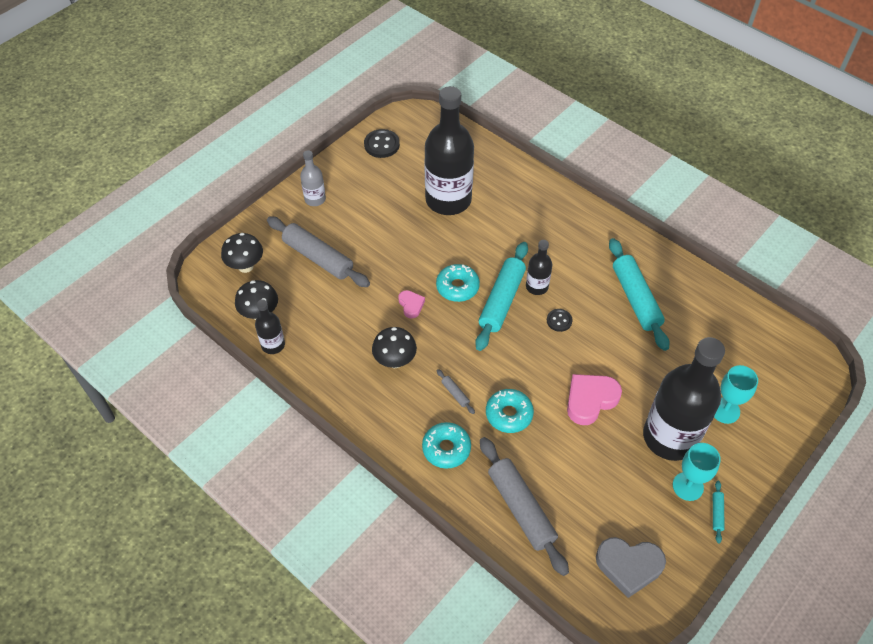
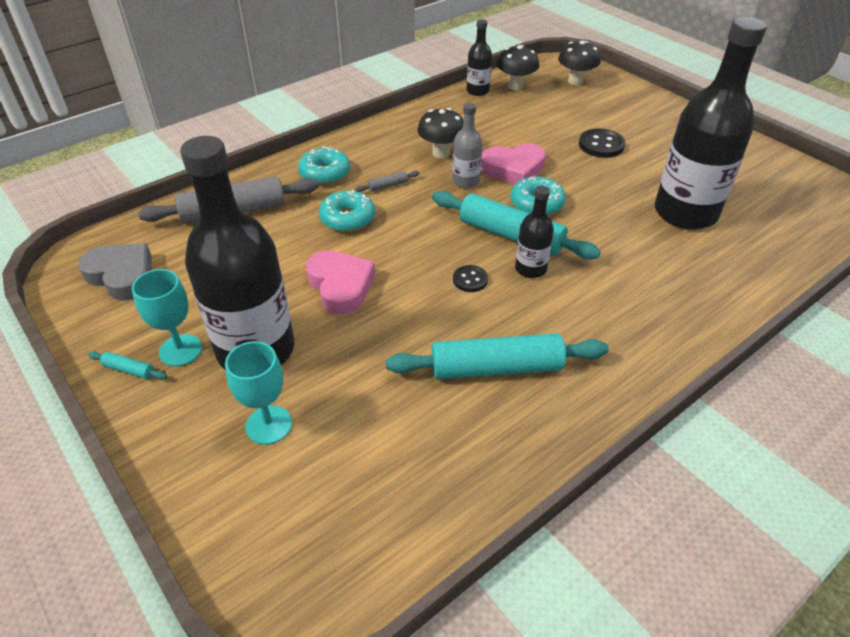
camera: 100 degrees right, 10 degrees down
grey rolling pin [267,217,370,287] -> none
grey bottle [300,150,326,206] -> grey bottle moved to [452,103,482,188]
black button [364,129,400,158] -> black button moved to [579,128,625,158]
pink heart [398,290,425,319] -> pink heart [481,143,546,185], size x1.82
grey heart [596,537,666,598] -> grey heart turned 105 degrees clockwise [78,243,152,301]

